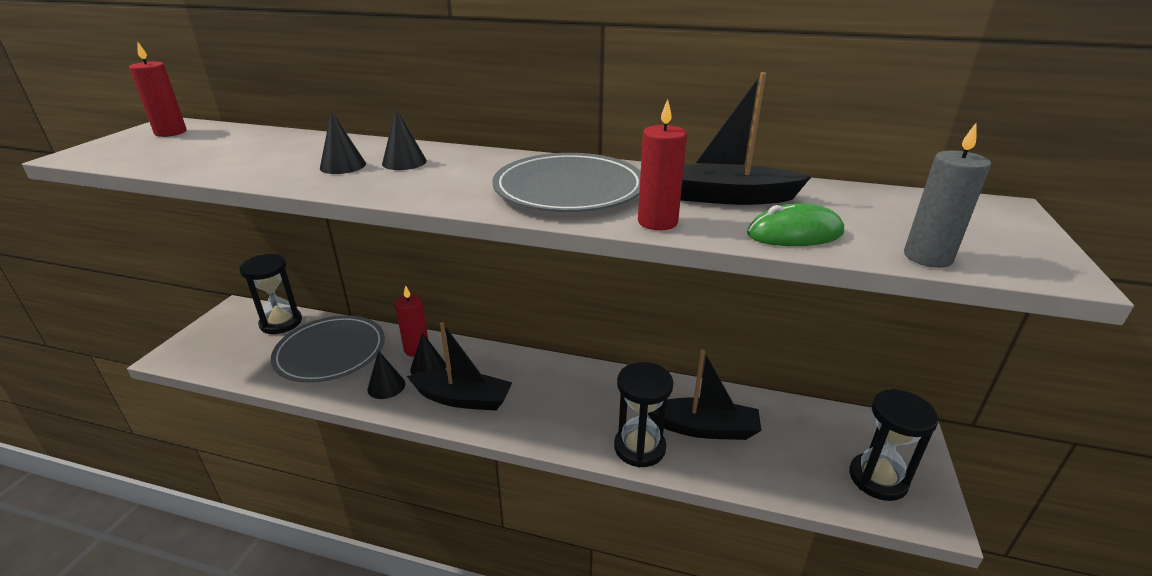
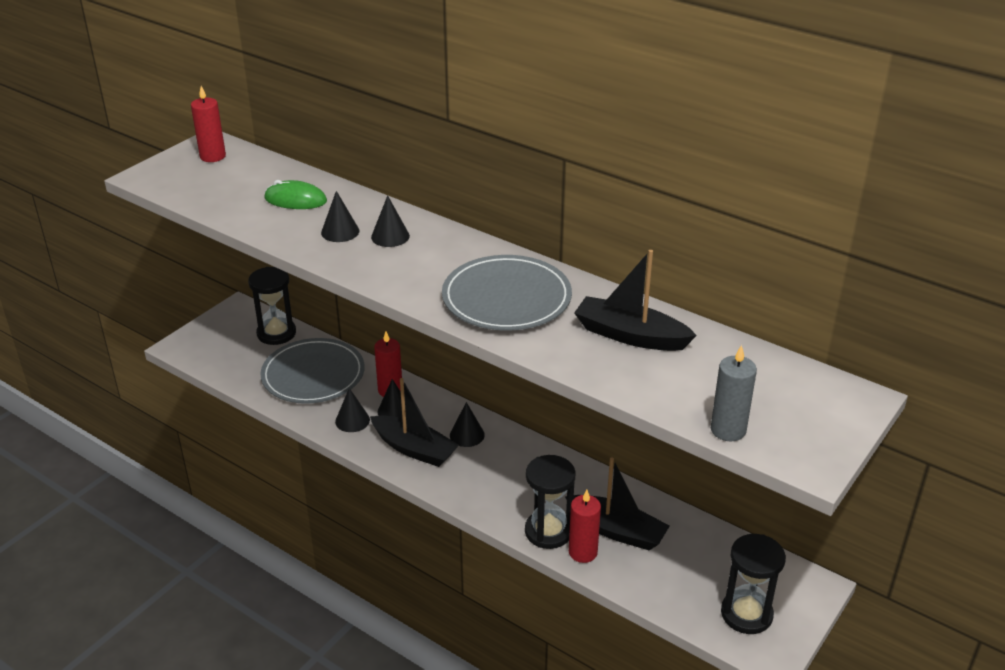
camera: 20 degrees right, 5 degrees up
red candle [638,99,687,230] -> red candle moved to [569,490,601,563]
green mouse [747,203,844,246] -> green mouse moved to [264,180,327,209]
none -> black cone [450,402,485,447]

